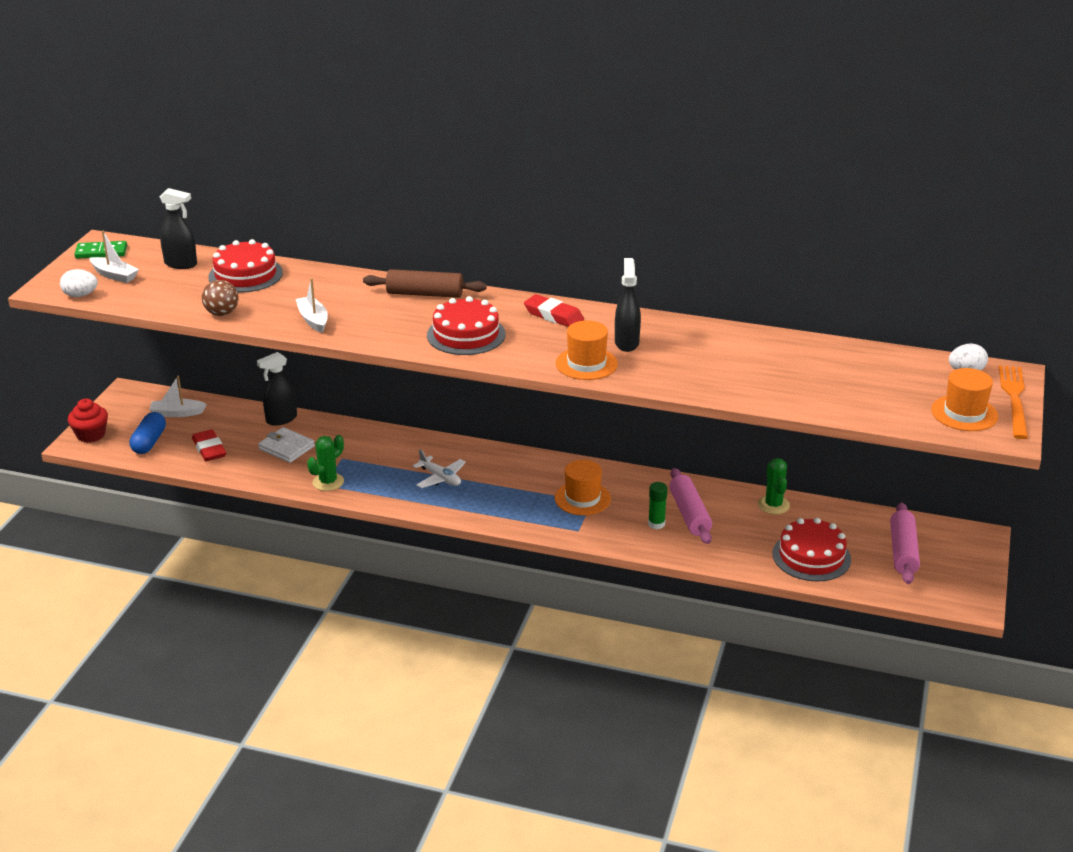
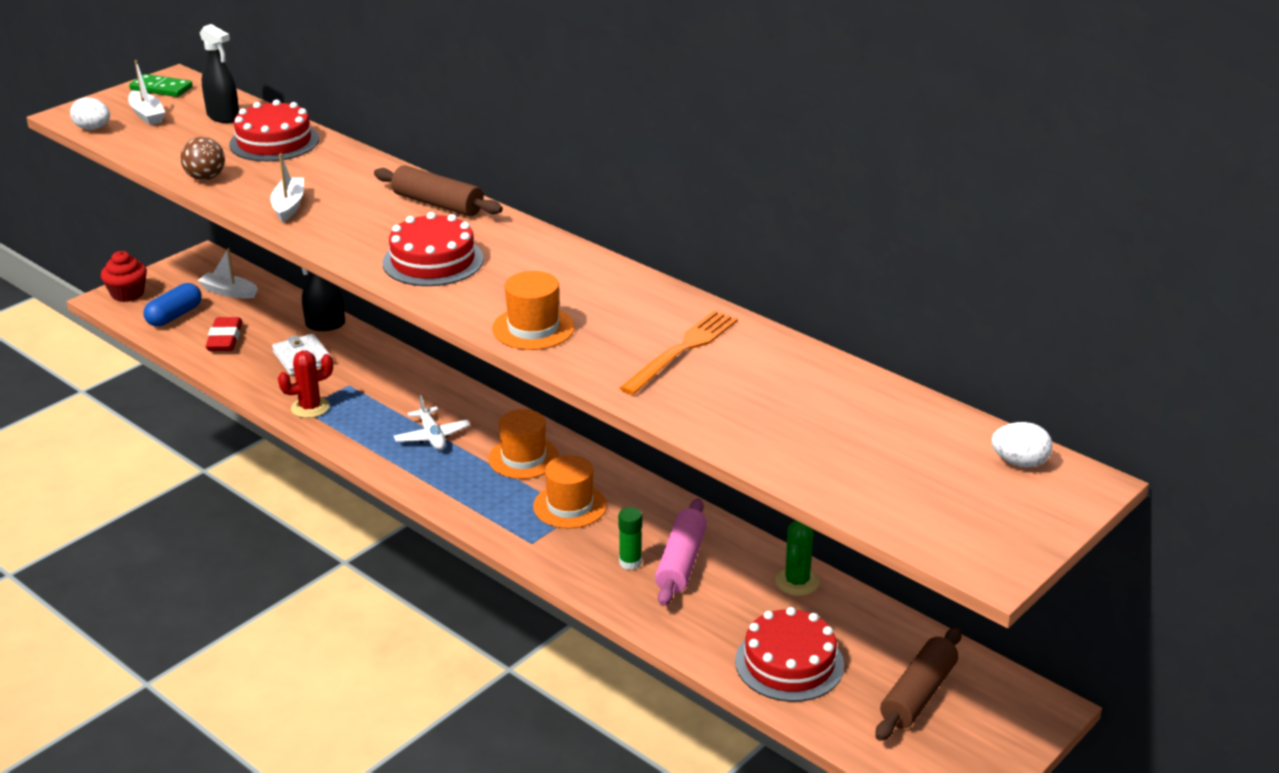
camera: 25 degrees right, 0 degrees up
green cactus [307,435,344,491] -> red cactus [278,351,333,418]
red eraser [524,294,584,327] -> none
black spray bottle [615,258,641,352] -> none
pink rolling pin [890,502,920,584] -> brown rolling pin [875,627,962,741]
orange hat [931,368,998,431] -> orange hat moved to [488,409,559,479]
orange fork [999,365,1028,439] -> orange fork moved to [620,311,738,395]

